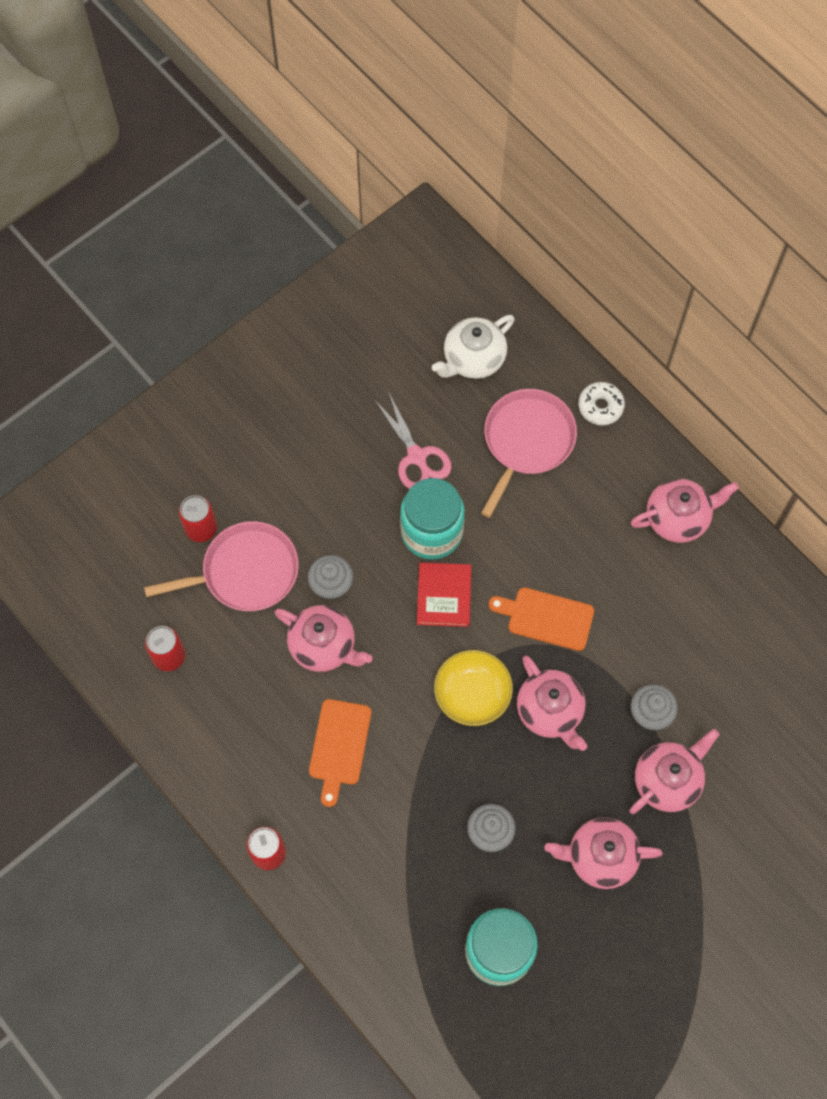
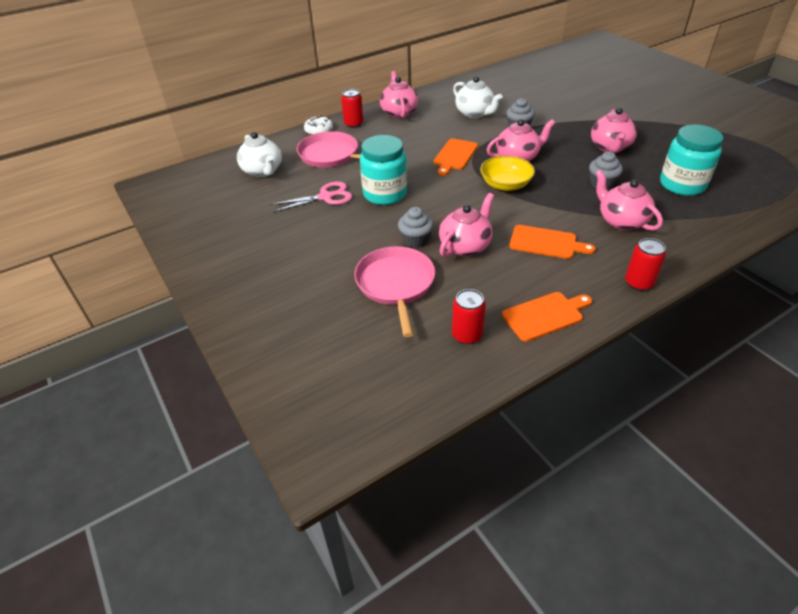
camera: 80 degrees left, 25 degrees down
red can [179,495,217,542] -> red can moved to [341,89,364,128]
red book [417,563,471,627] -> none
pink teapot [629,729,719,814] -> pink teapot moved to [595,170,663,231]
none -> white teapot [453,76,502,118]
none -> orange cutting board [502,292,592,342]

